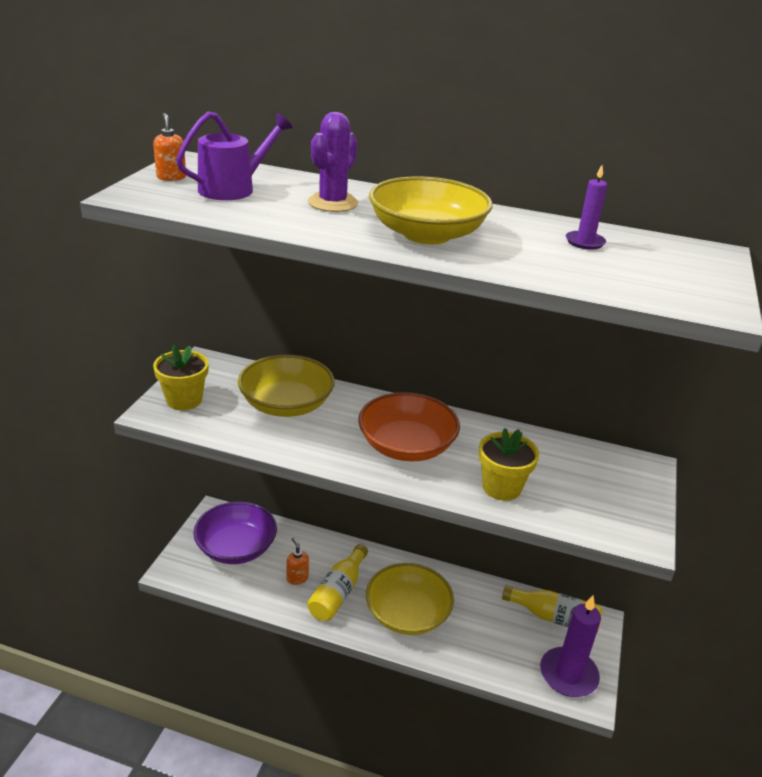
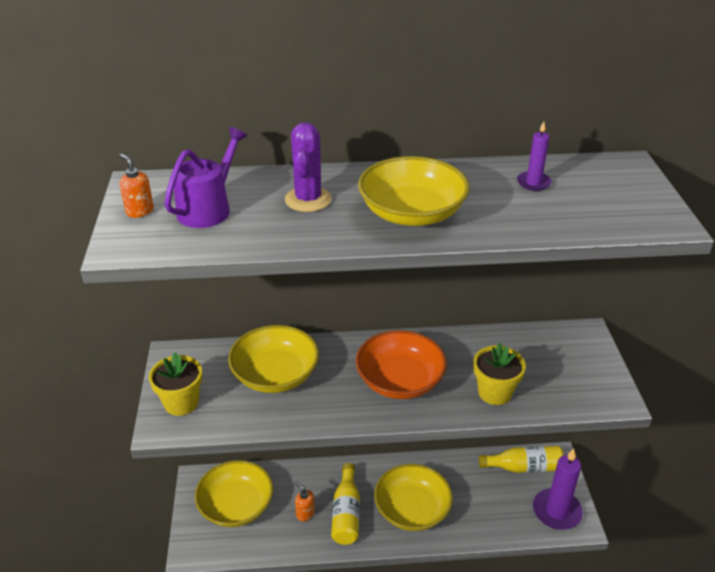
camera: 20 degrees left, 5 degrees up
purple bowl [193,502,277,564] -> yellow bowl [195,460,273,527]

